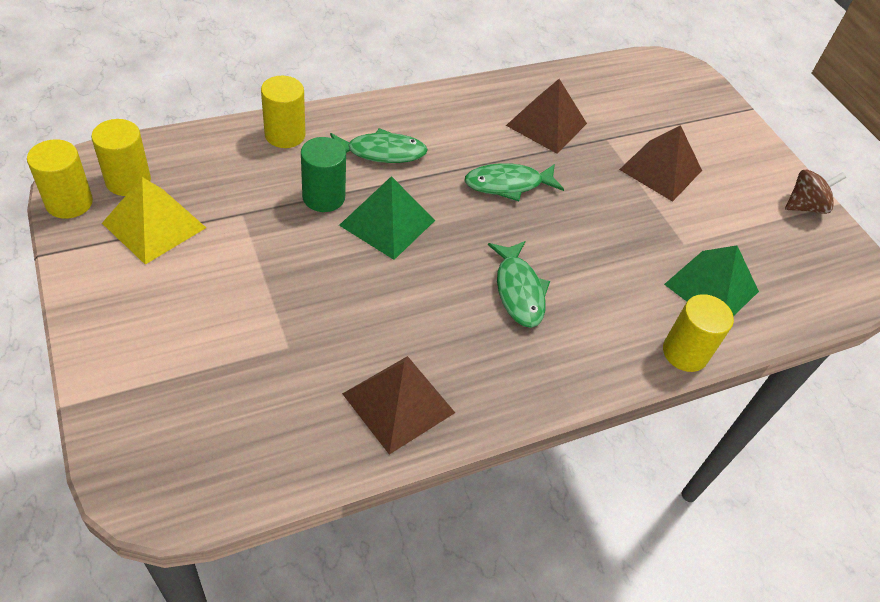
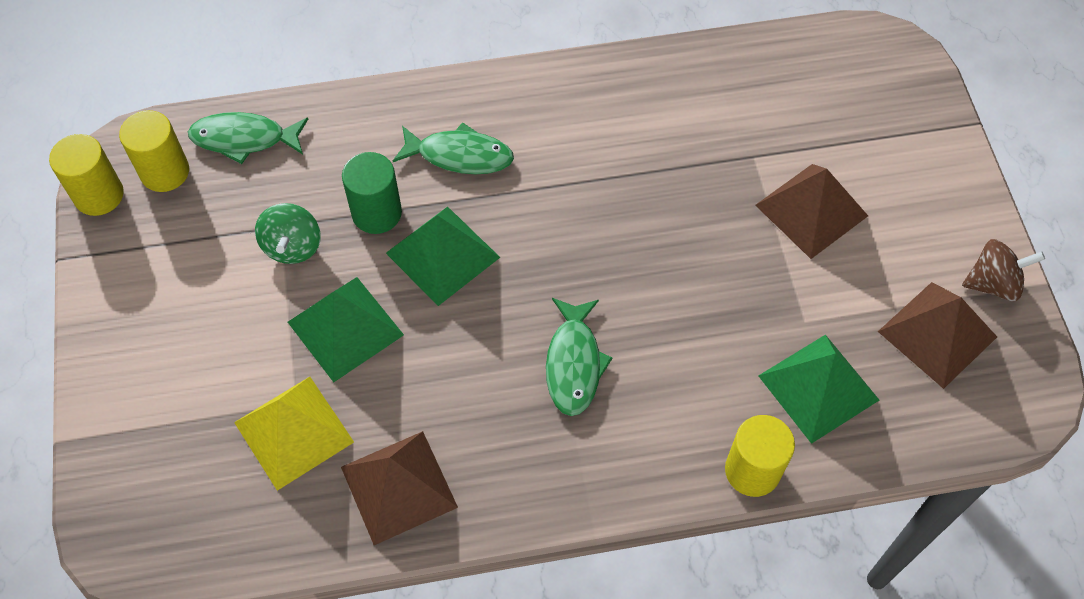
camera: 20 degrees right, 10 degrees up
yellow pyramid [102,177,206,265] -> yellow pyramid moved to [234,377,354,491]
yellow cylinder [261,76,305,148] -> none
green fish [464,163,564,201] -> green fish moved to [188,112,308,164]
brown pyramid [506,79,587,153] -> brown pyramid moved to [878,282,997,389]
none -> green spinning top [255,203,321,264]
none -> green pyramid [288,277,404,382]

